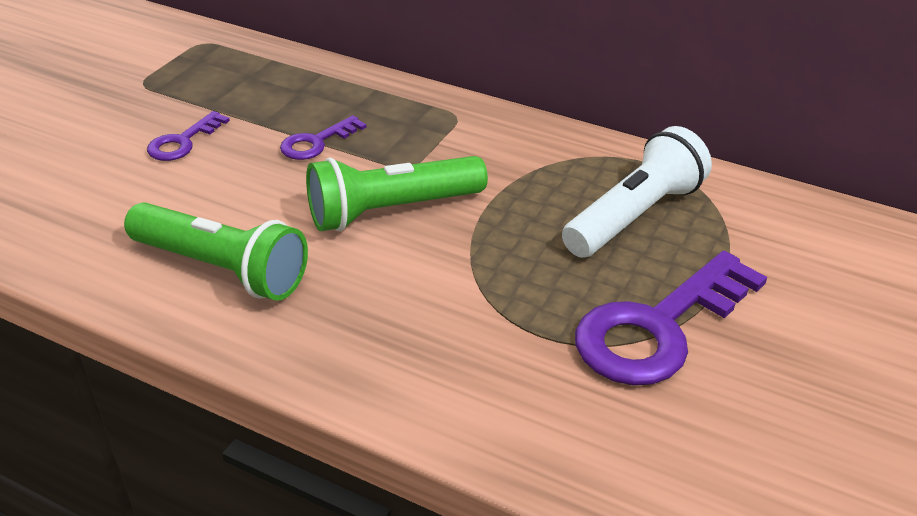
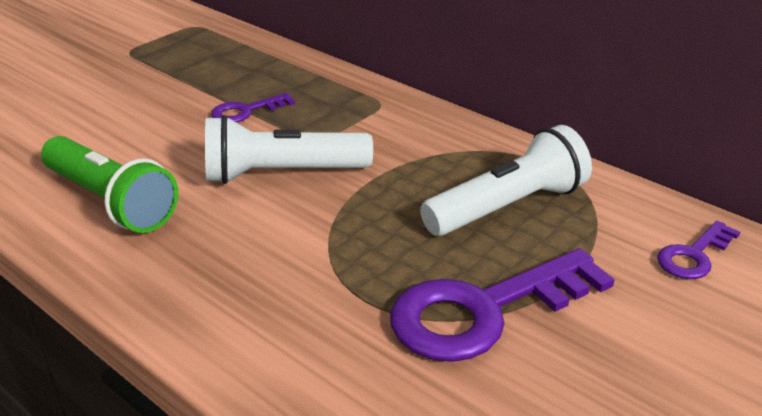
camera: 15 degrees right, 5 degrees down
purple key [147,111,230,161] -> purple key moved to [657,221,740,279]
green flashlight [306,156,488,231] -> white flashlight [205,115,373,184]

